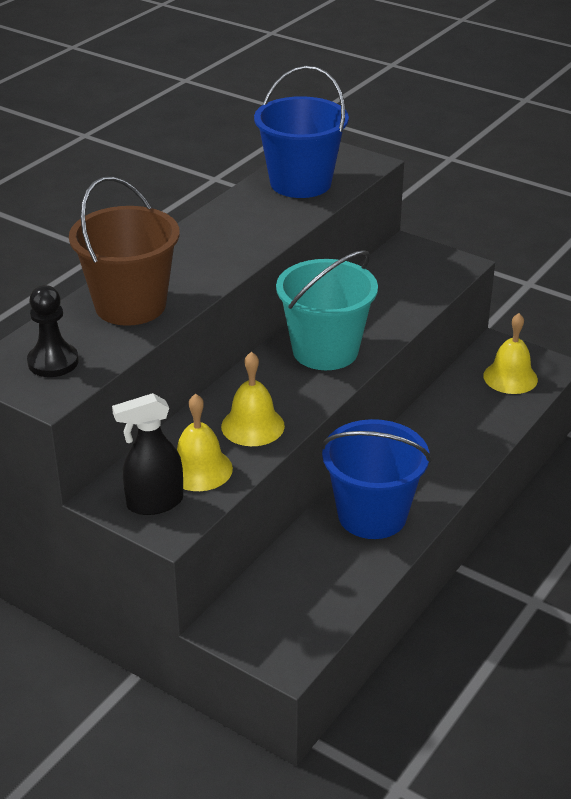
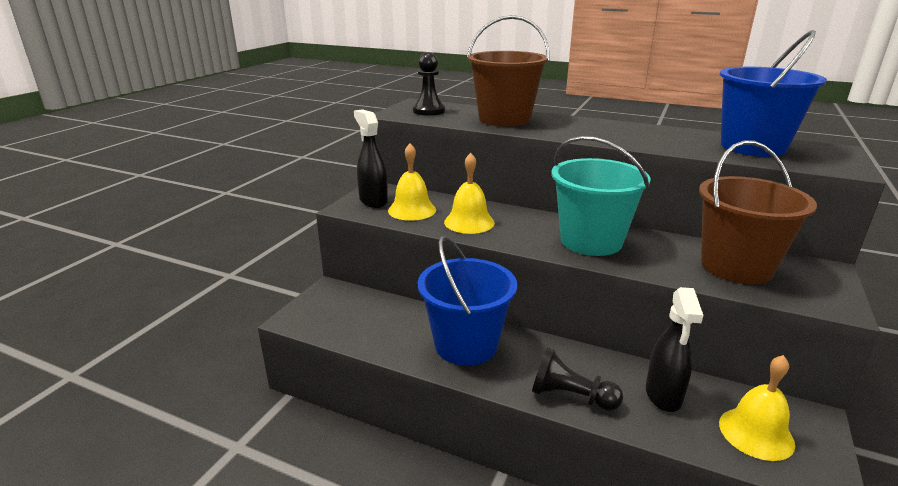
camera: 80 degrees right, 10 degrees down
none -> black pawn [532,347,623,411]
none -> black spray bottle [646,287,703,412]
none -> brown bucket [699,140,817,284]

